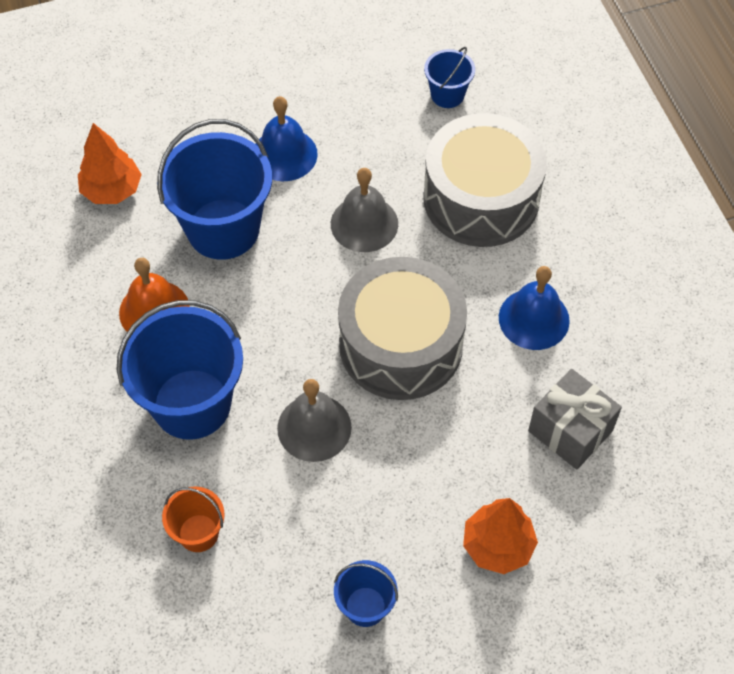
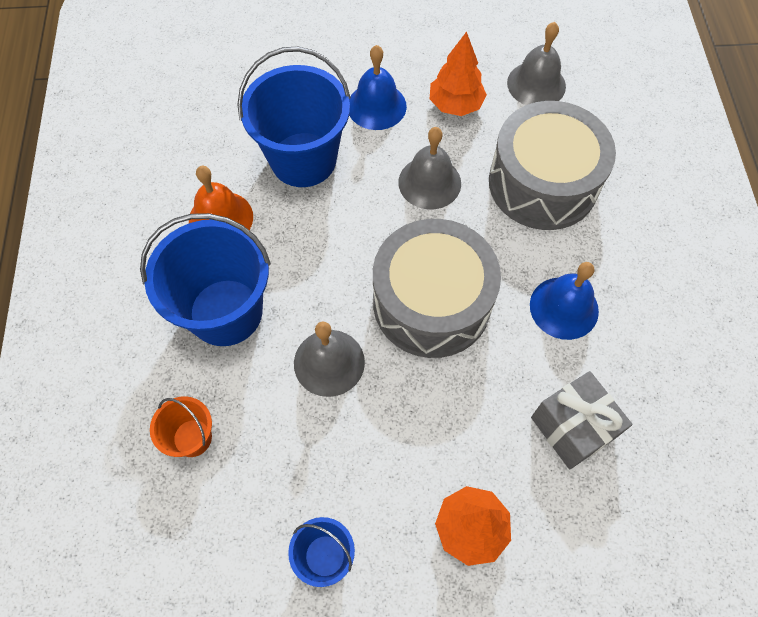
camera: 15 degrees right, 5 degrees up
orange tree [78,123,142,204] -> orange tree moved to [430,32,487,116]
blue bucket [424,47,475,108] -> grey bell [507,22,566,105]

